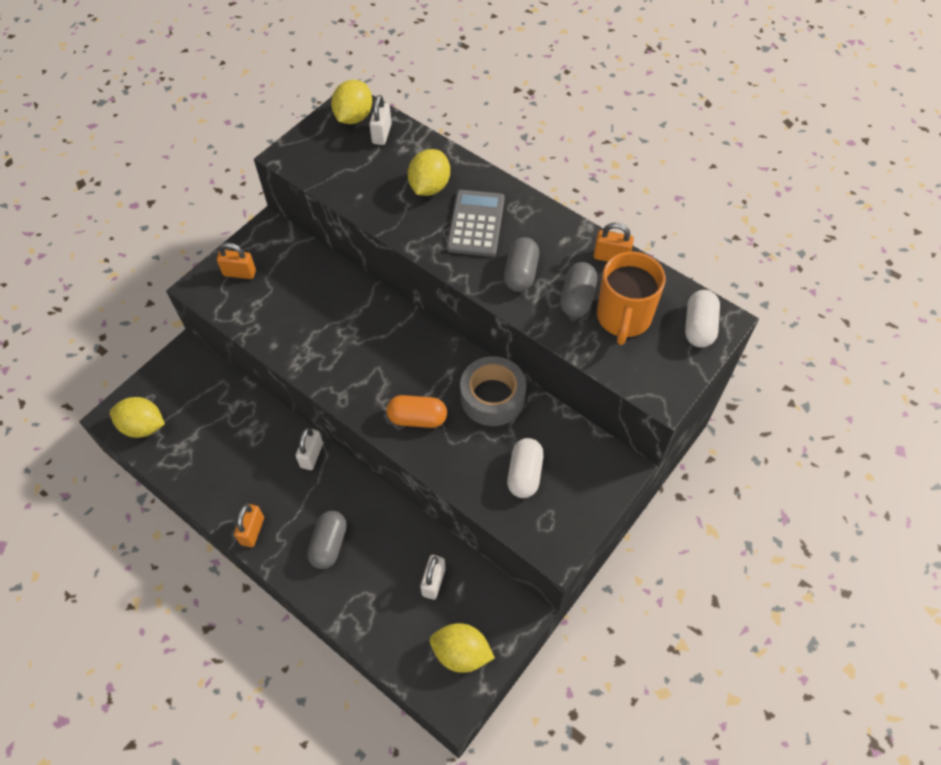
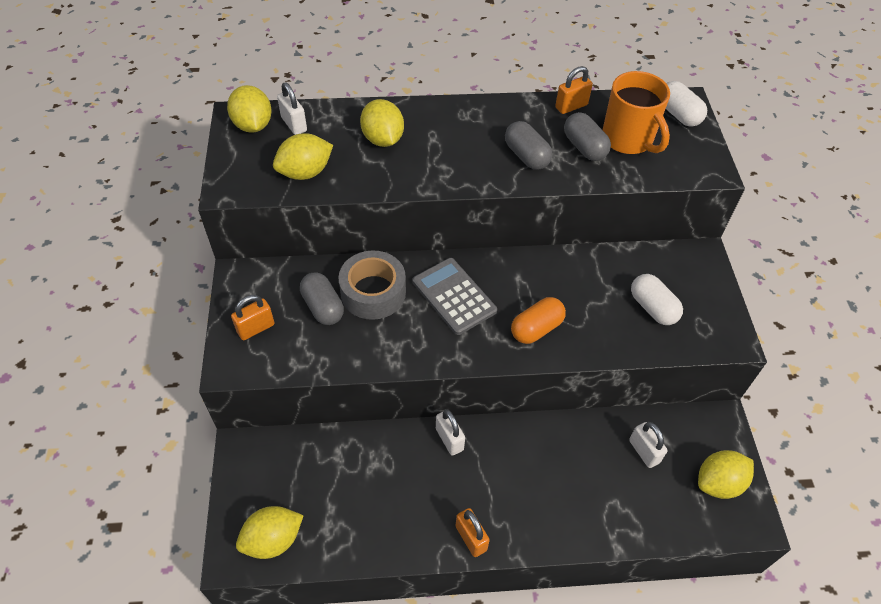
camera: 45 degrees left, 5 degrees down
grey capsule [307,511,347,569] -> grey capsule moved to [300,273,344,325]
grey calculator [447,190,505,257] -> grey calculator moved to [413,258,497,335]
grey tape [460,356,526,426] -> grey tape moved to [338,250,406,320]
none -> yellow lemon [273,133,333,180]

